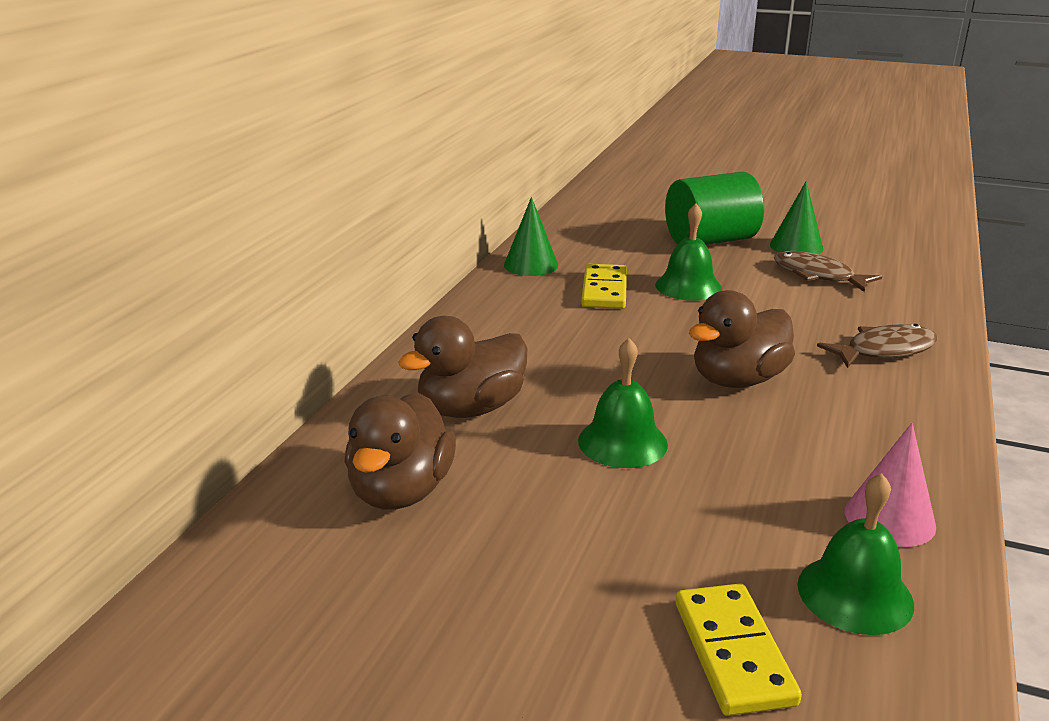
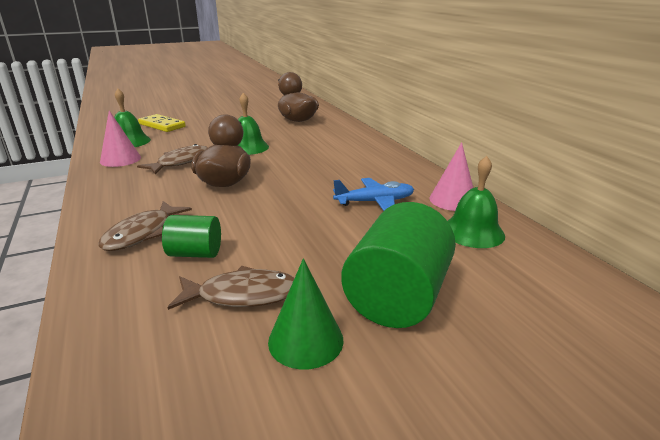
camera: 135 degrees right, 0 degrees up
brown duck [398,316,527,418] -> none
green cone [504,197,558,276] -> pink cone [429,142,473,211]
yellow domino [581,264,627,309] -> blue plane [333,178,414,211]
green bell [655,204,722,301] -> green bell moved to [448,156,505,248]
none -> brown fish [137,144,208,175]
none -> green cylinder [162,215,221,258]

